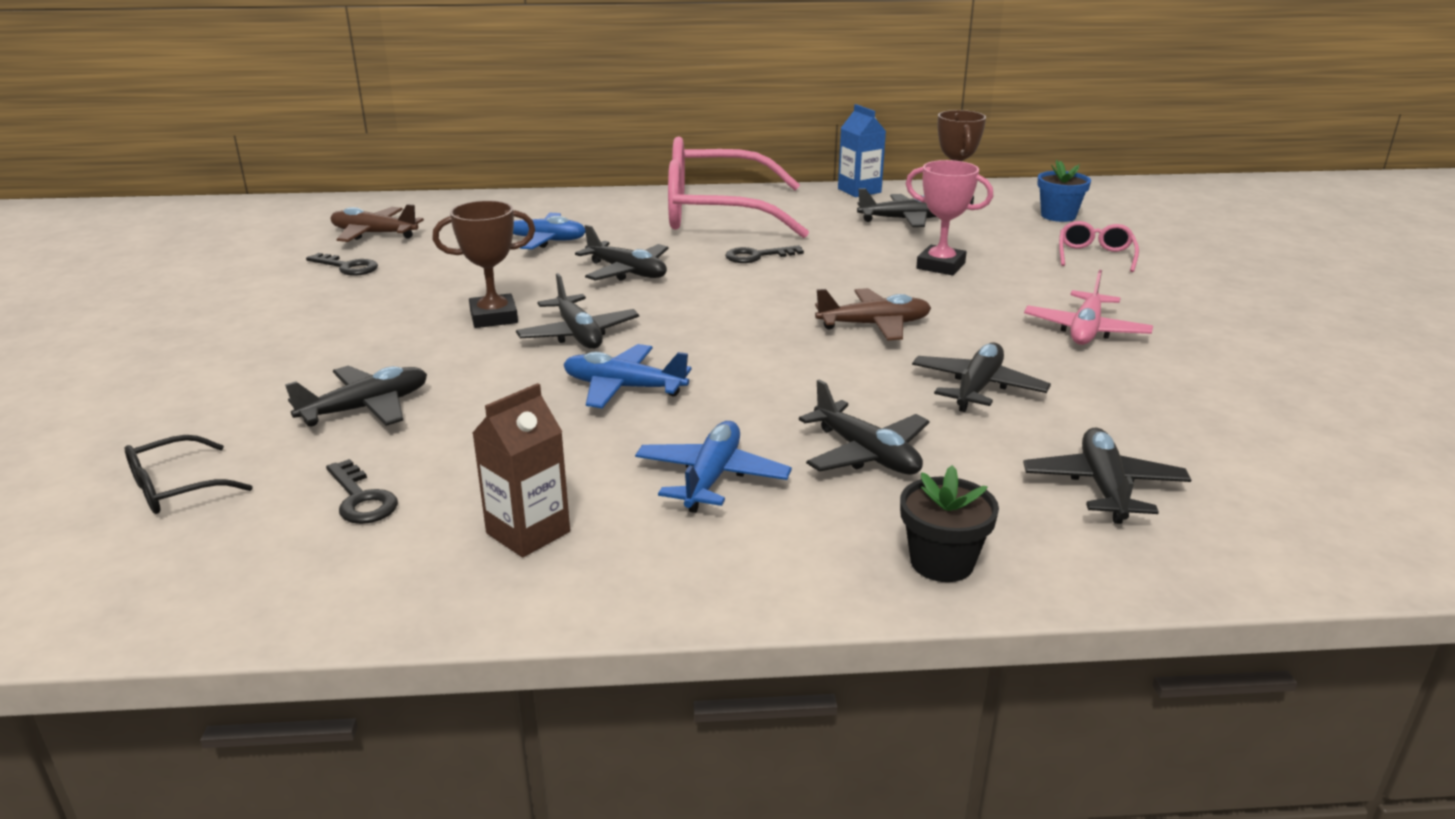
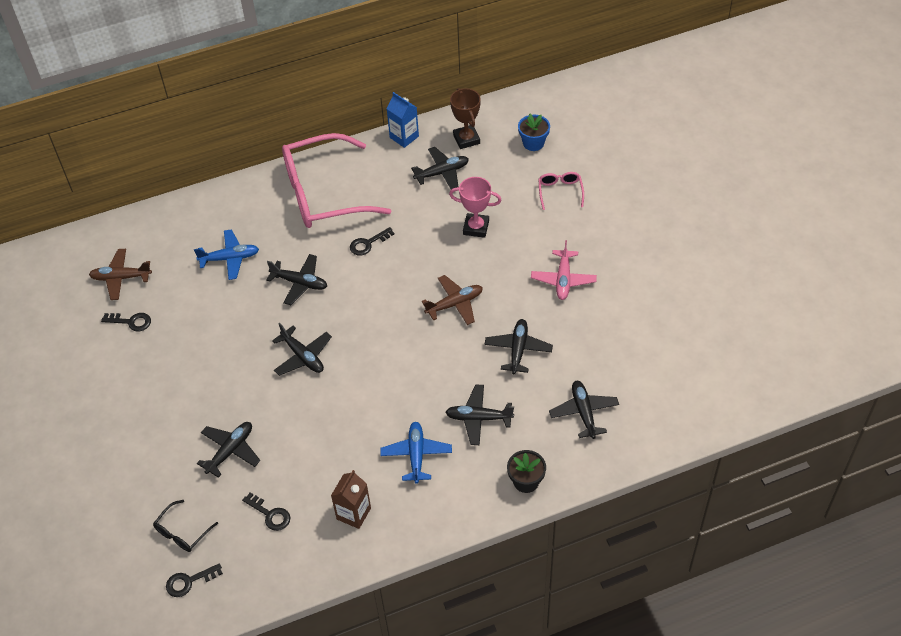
camera: 15 degrees left, 25 degrees up
brown trophy [432,200,535,328] -> none
blue plane [563,344,692,408] -> none
black plane [799,379,929,475] -> black plane turned 150 degrees clockwise [445,384,514,445]
none -> black key [166,563,223,597]

